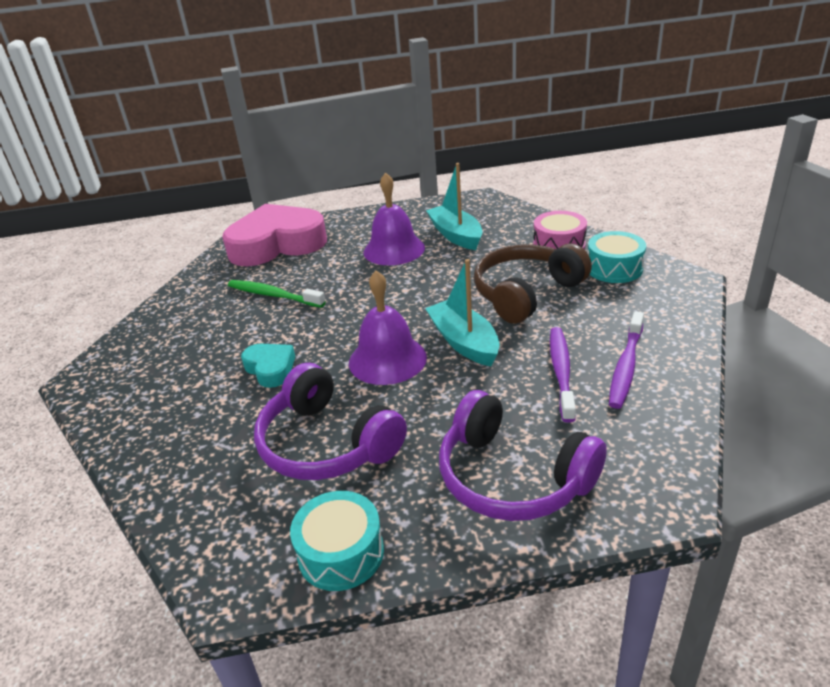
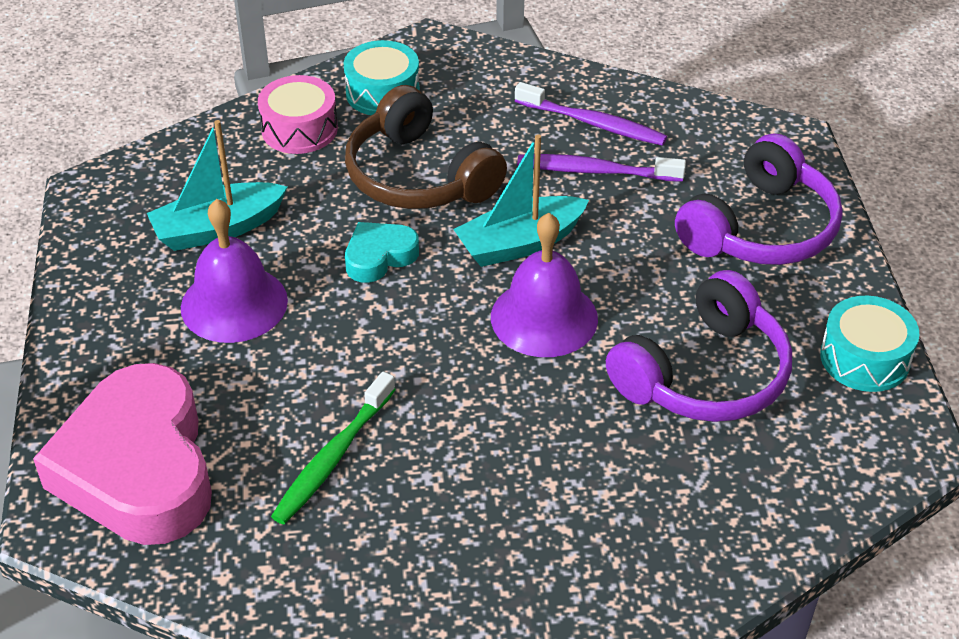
camera: 90 degrees left, 10 degrees up
turquoise heart [241,344,295,388] -> turquoise heart moved to [345,222,419,283]

